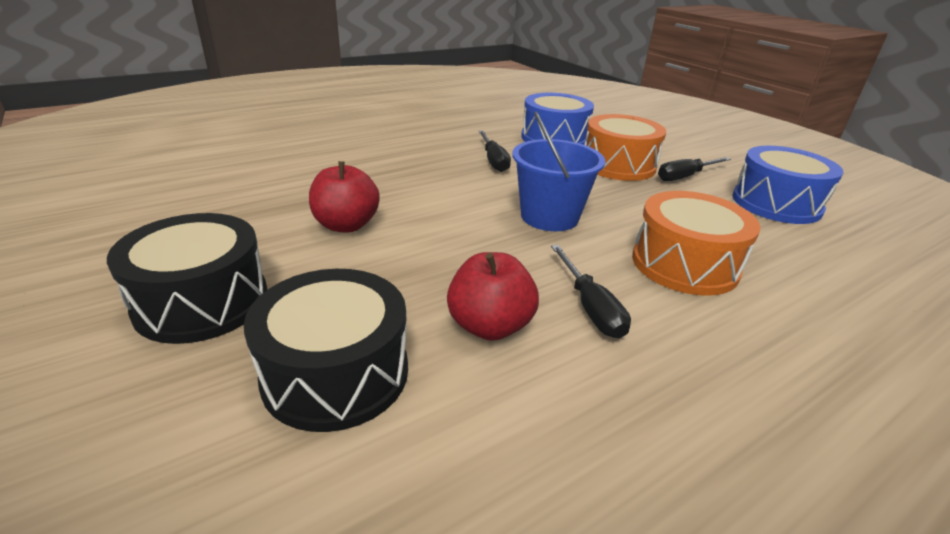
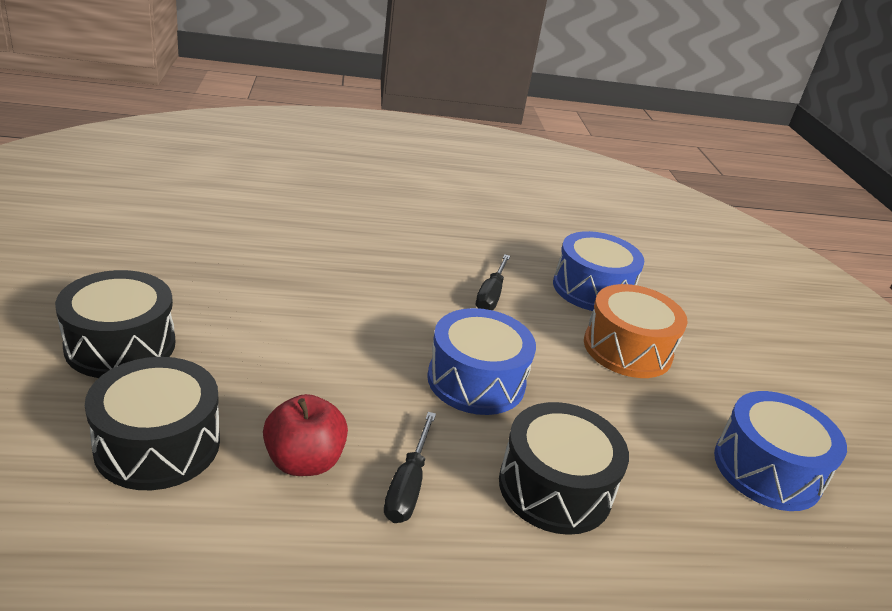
camera: 25 degrees right, 0 degrees up
red apple [309,161,380,232] -> none
blue bucket [512,112,605,231] -> blue drum [427,308,536,415]
orange drum [632,191,760,296] -> black drum [499,402,629,535]
black screwdriver [658,157,731,181] -> none

